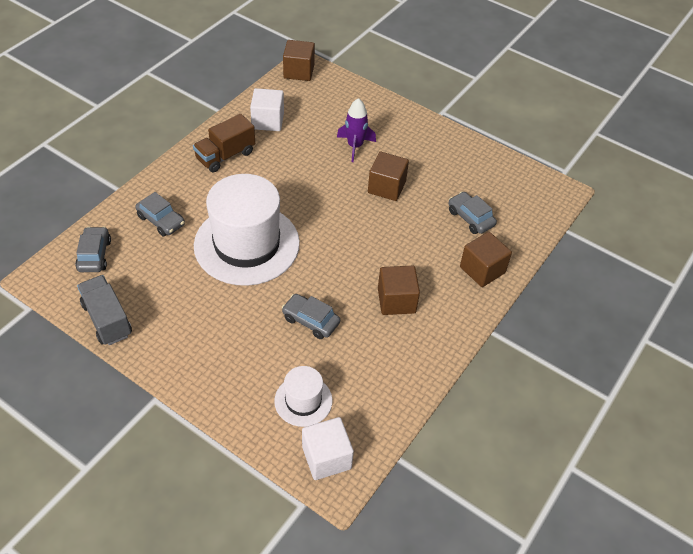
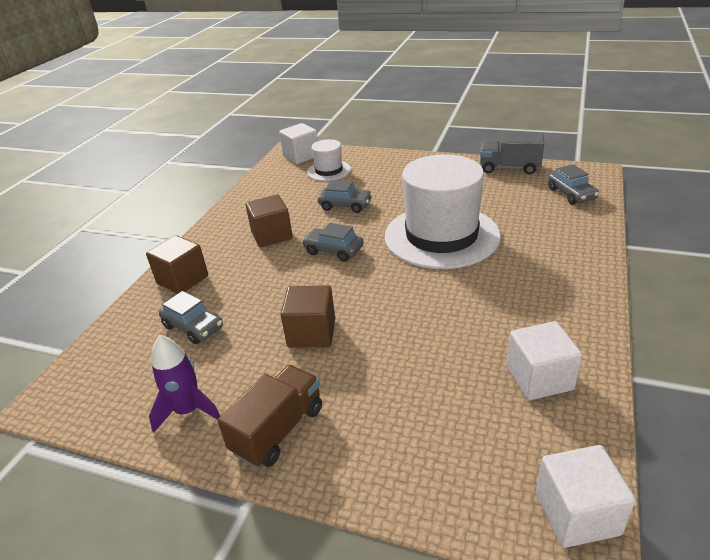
camera: 170 degrees right, 15 degrees down
grey truck [77,275,132,345] -> grey truck turned 150 degrees clockwise [480,132,544,175]
grey car [135,192,185,237] -> grey car moved to [302,223,364,262]
brown truck [193,114,255,172] -> brown truck moved to [217,365,322,468]
brown cube [283,40,315,81] -> white cube [536,445,636,548]
purple rocket [337,98,376,162] -> purple rocket moved to [149,335,220,433]

